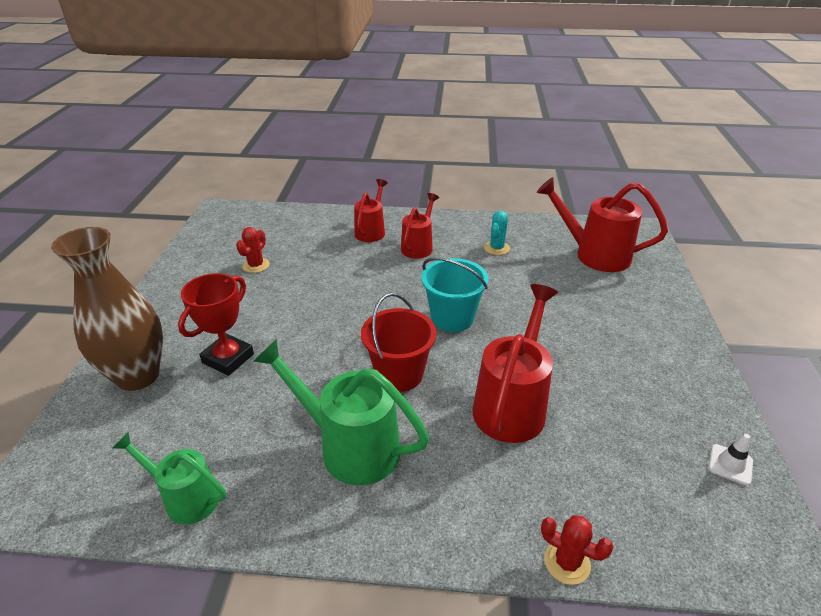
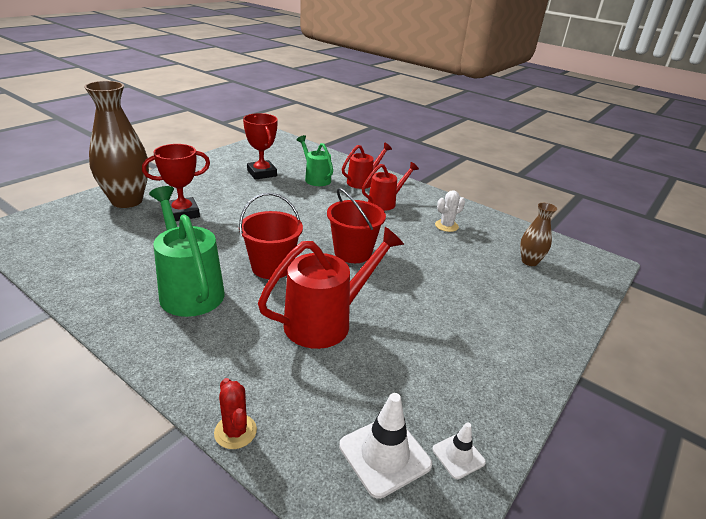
camera: 30 degrees right, 5 degrees down
green watering can [113,432,226,524] -> green watering can moved to [297,135,333,186]
red cactus [236,227,270,273] -> red trophy [243,113,278,180]
turquoise bucket [421,257,489,332] -> red bucket [327,188,386,263]
turquoise cactus [484,211,510,255] -> white cactus [435,190,465,232]
red watering can [536,177,668,272] -> brown vase [520,203,557,266]
none -> white traffic cone [339,393,432,499]

